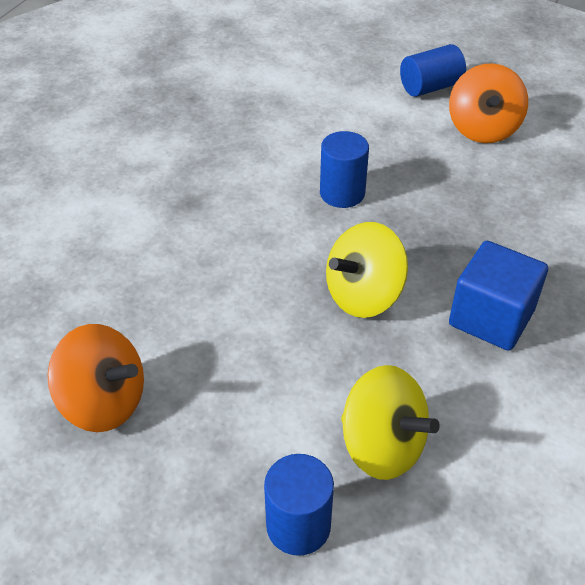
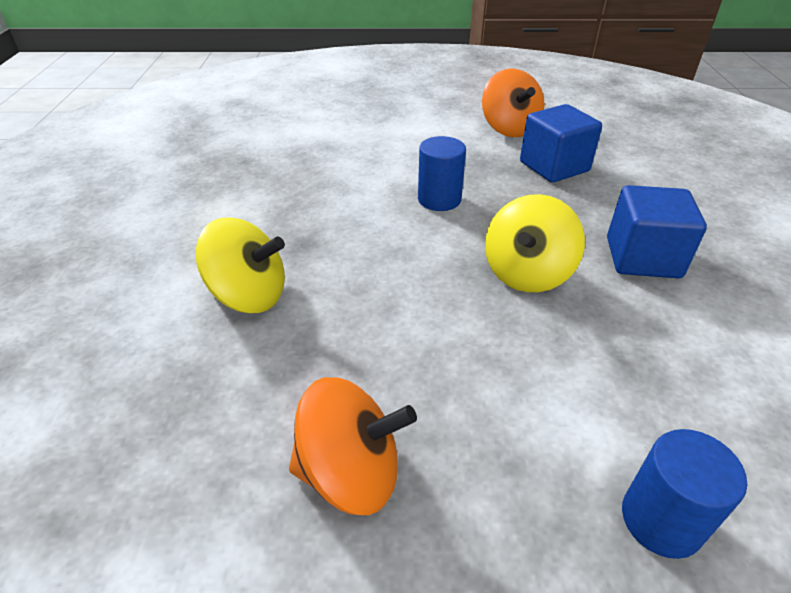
camera: 25 degrees left, 5 degrees down
yellow spinning top [341,365,440,480] -> yellow spinning top moved to [196,217,285,313]
blue cylinder [400,44,466,97] -> none
none -> blue cube [520,104,602,183]

